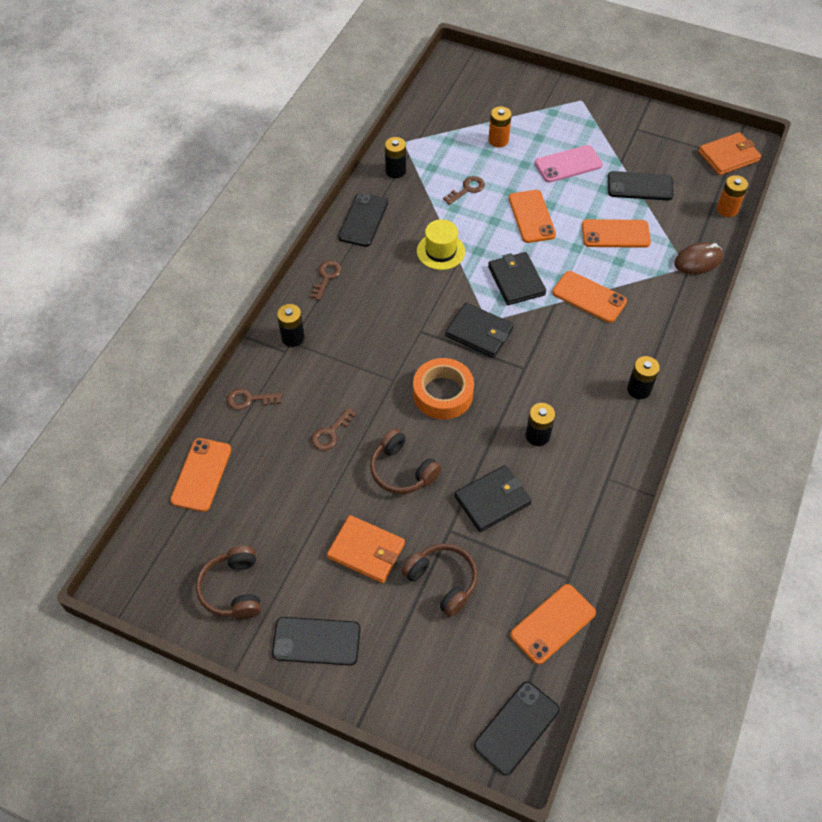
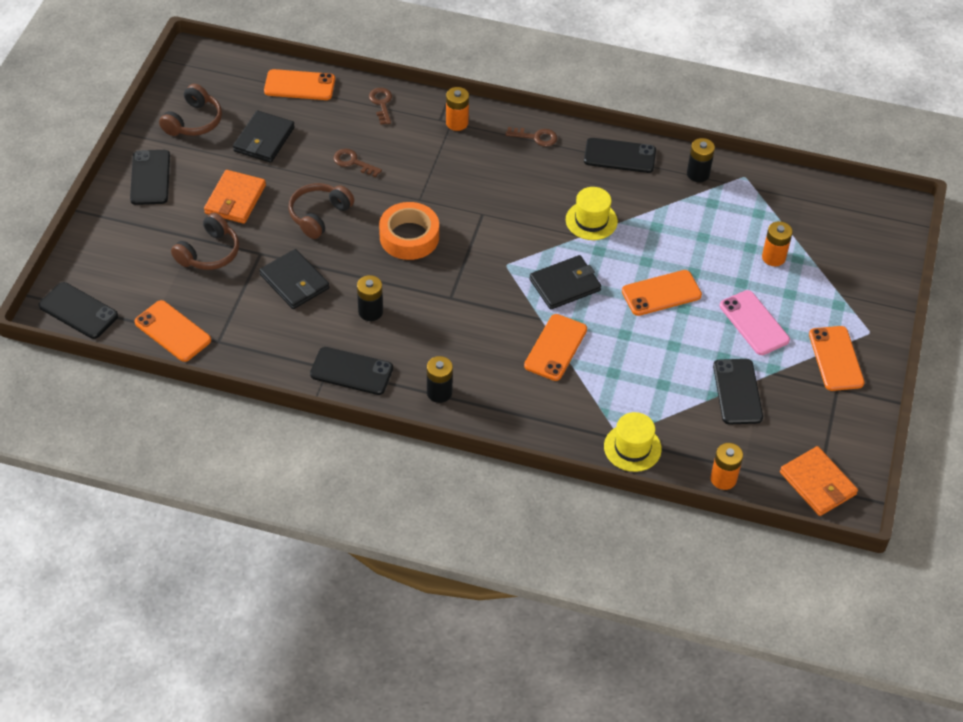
camera: 80 degrees right, 5 degrees down
brown headphones [196,546,261,619] -> brown headphones turned 135 degrees clockwise [159,84,222,136]
black battery [277,304,305,347] -> orange battery [446,87,469,131]
brown key [443,176,485,205] -> none
black wallet [445,303,514,358] -> black wallet moved to [233,111,295,163]
orange phone [582,219,651,248] -> orange phone moved to [809,326,865,391]
brown mouse [674,242,723,275] -> yellow hat [604,412,662,472]
none -> black phone [310,347,393,395]

